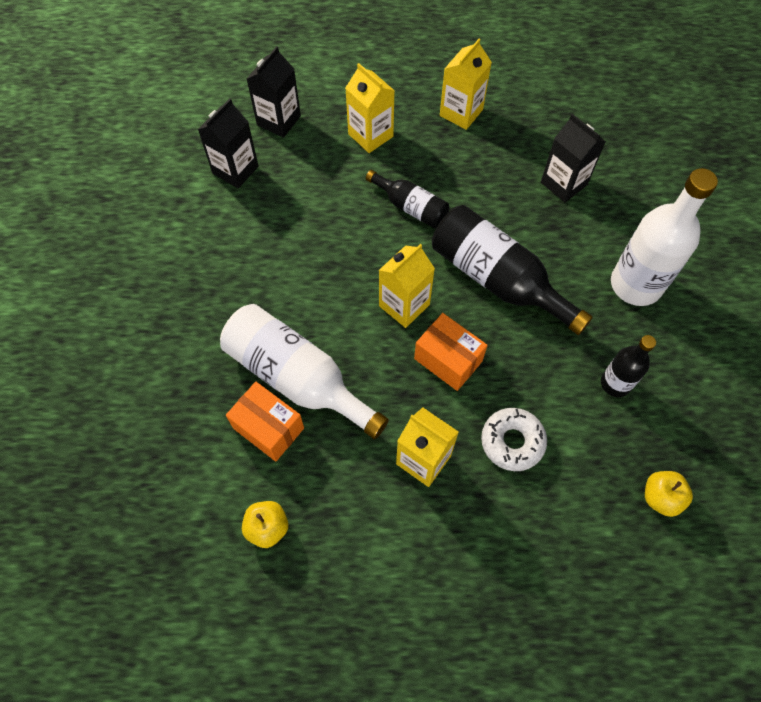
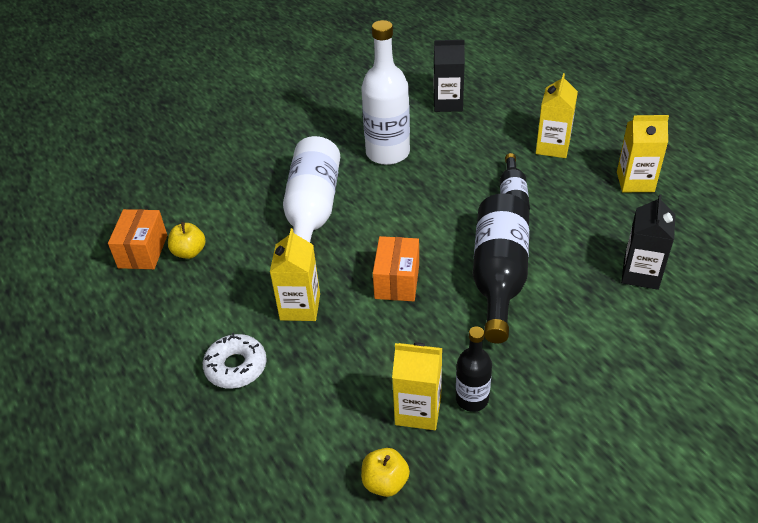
camera: 60 degrees right, 20 degrees down
orange box [226,382,304,461] -> orange box moved to [108,209,167,269]
black carton [247,46,301,138] -> none
yellow carton [379,244,435,328] -> yellow carton moved to [392,342,442,430]
white donut [481,408,547,471] -> white donut moved to [203,333,267,389]
white bottle [611,168,718,306] -> white bottle moved to [361,20,410,165]

